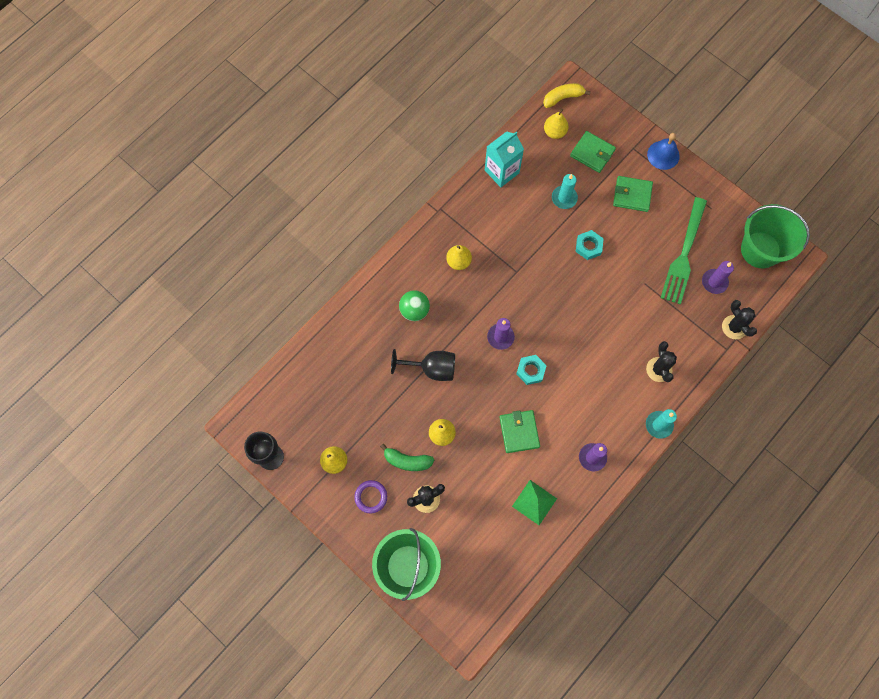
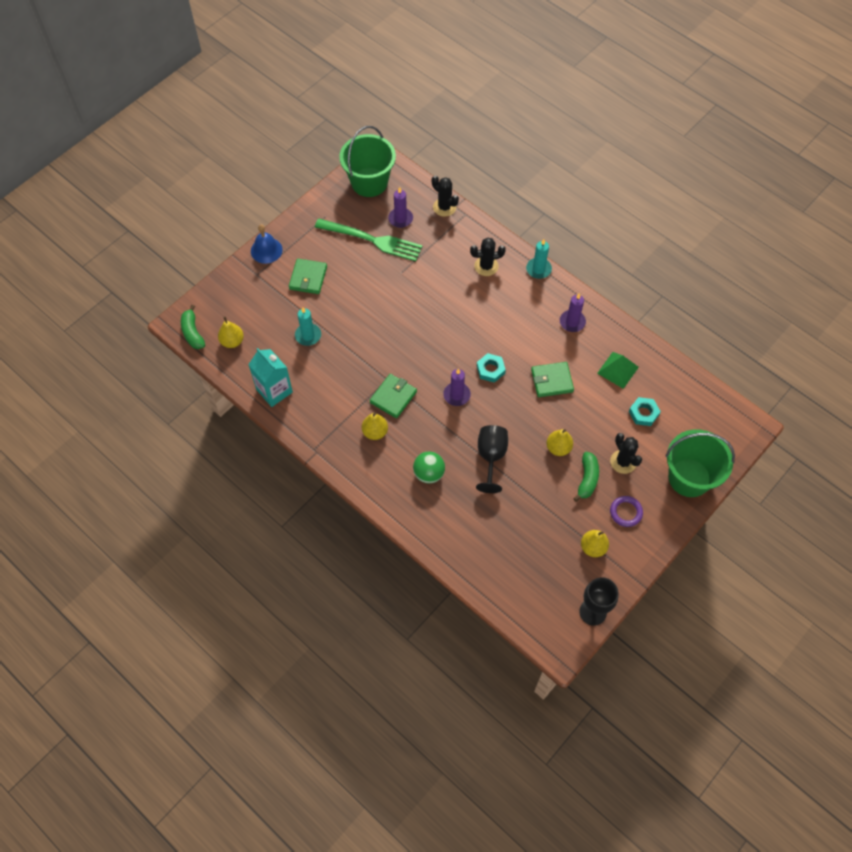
camera: 90 degrees left, 10 degrees down
yellow banana [543,83,591,108] -> green banana [181,305,205,349]
green wallet [570,131,616,173] -> green wallet moved to [370,374,417,418]
turquoise nut [576,230,604,260] -> turquoise nut moved to [629,397,661,426]
black cactus [722,300,757,339] -> black cactus turned 75 degrees clockwise [432,175,459,217]

